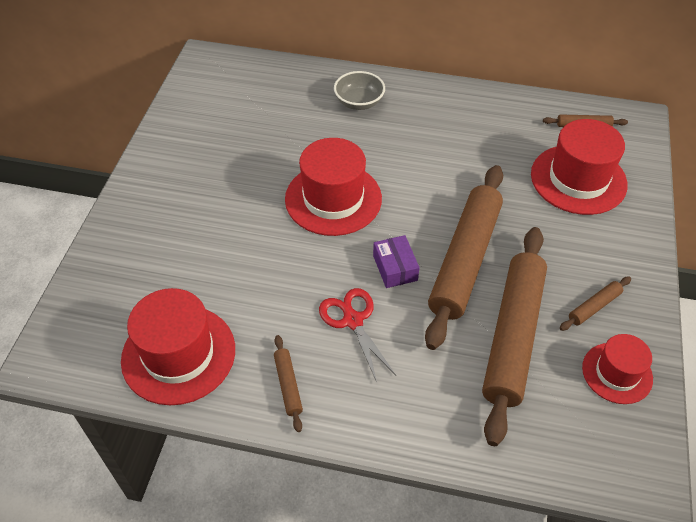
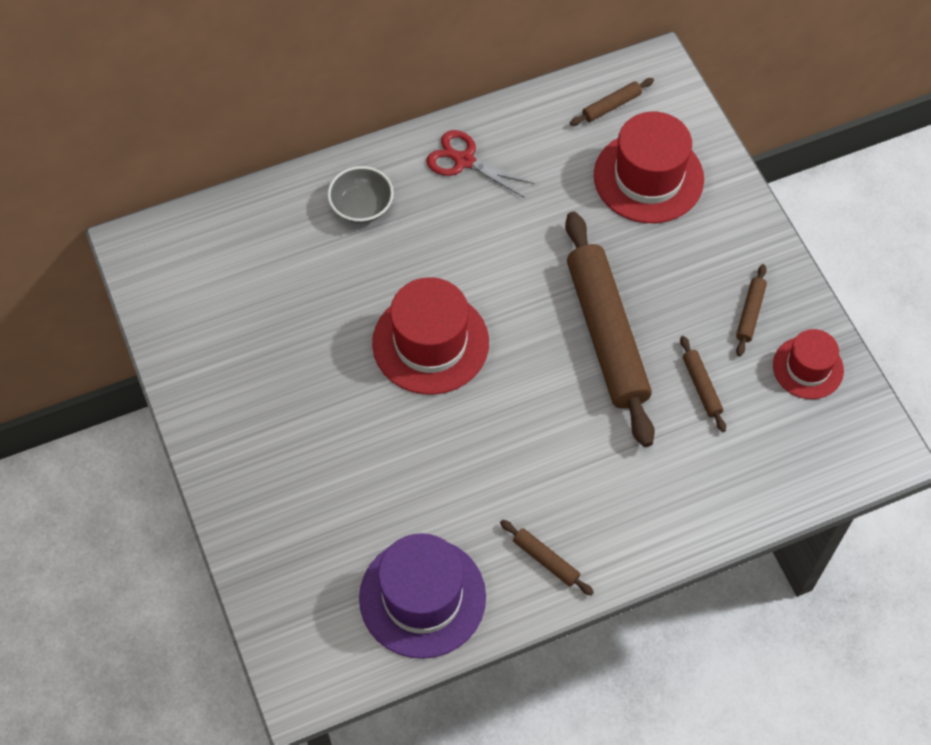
camera: 35 degrees left, 10 degrees up
red hat [121,288,235,405] -> purple hat [359,533,486,659]
red scissors [319,288,396,382] -> red scissors moved to [426,130,535,198]
purple box [373,235,420,288] -> none
brown rolling pin [482,227,547,446] -> brown rolling pin [680,336,726,432], size x0.41

